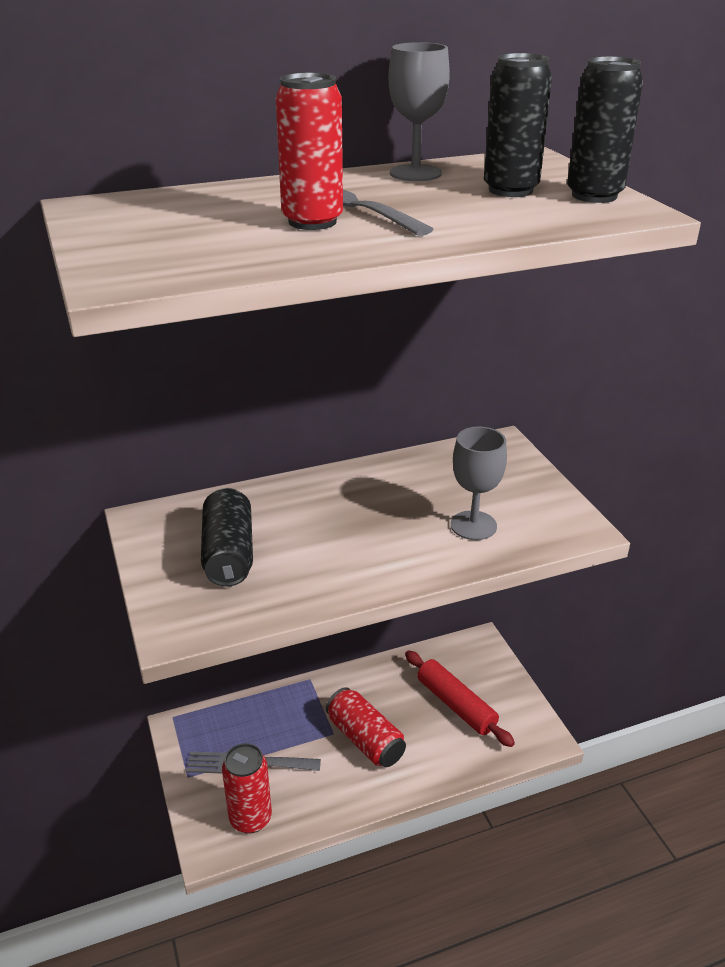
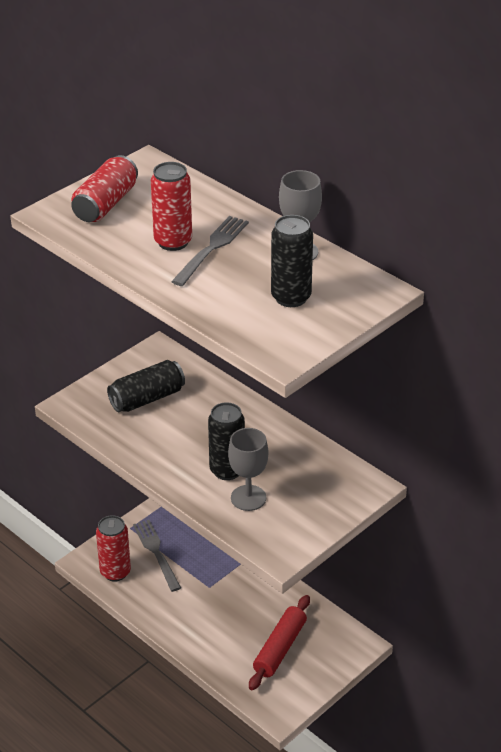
camera: 65 degrees right, 5 degrees up
red can [326,687,406,767] -> red can moved to [71,155,138,222]
black can [567,56,643,203] -> black can moved to [208,402,245,480]

